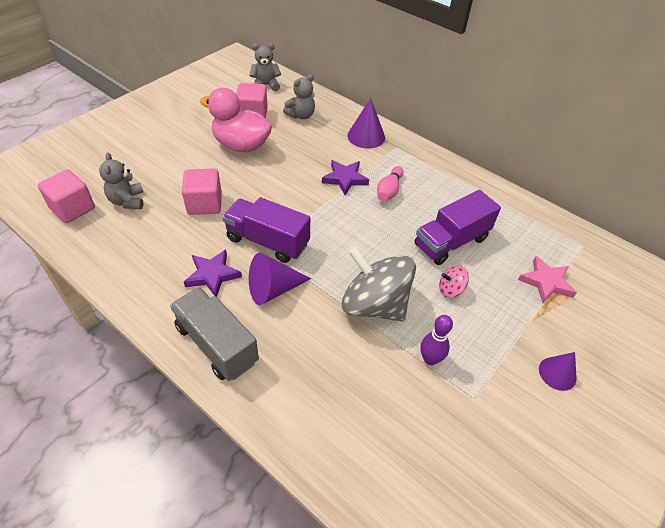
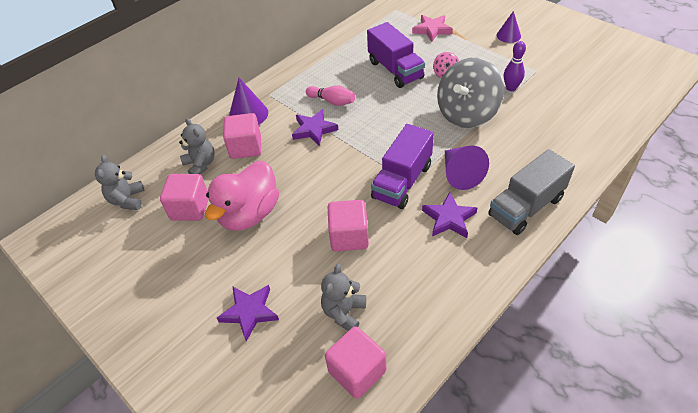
camera: 80 degrees left, 0 degrees up
grey teddy bear [99,152,143,209] -> grey teddy bear turned 120 degrees clockwise [321,264,366,331]
none -> purple star [217,285,279,342]
none -> pink cube [223,113,261,159]

